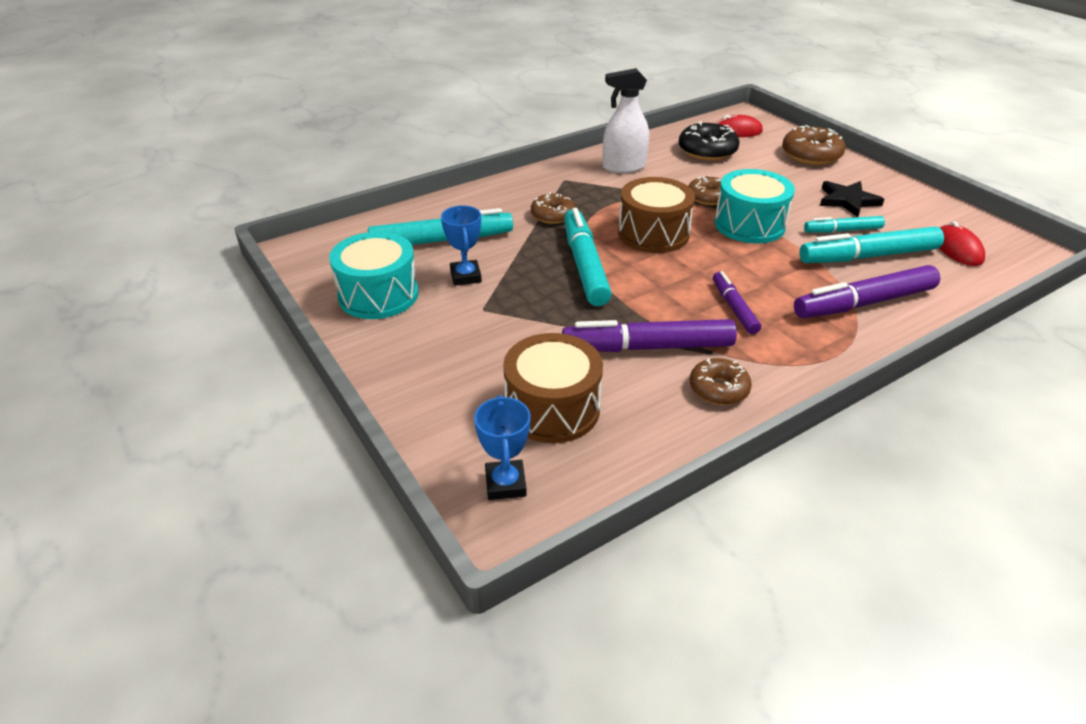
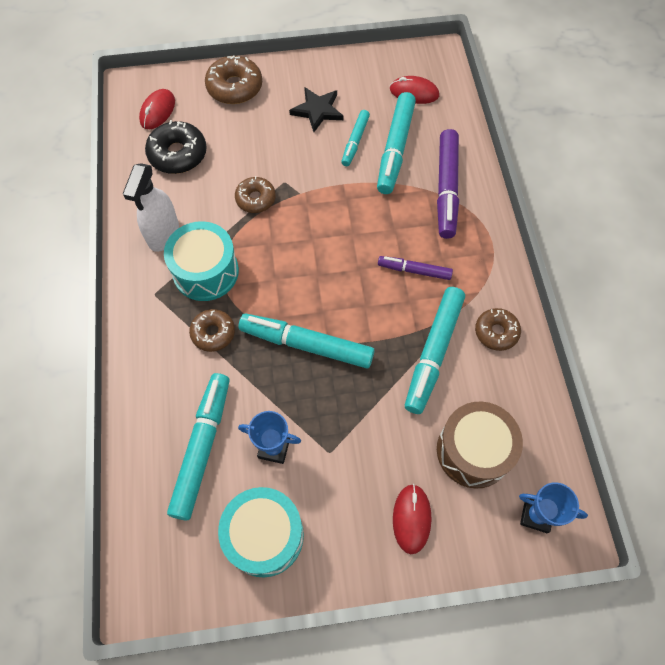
camera: 65 degrees left, 25 degrees up
purple marker [562,319,737,352] -> turquoise marker [405,287,465,414]
brown drum [618,177,695,253] -> none
turquoise drum [714,169,795,243] -> turquoise drum moved to [164,221,239,301]
none -> red mouse [393,484,432,554]

